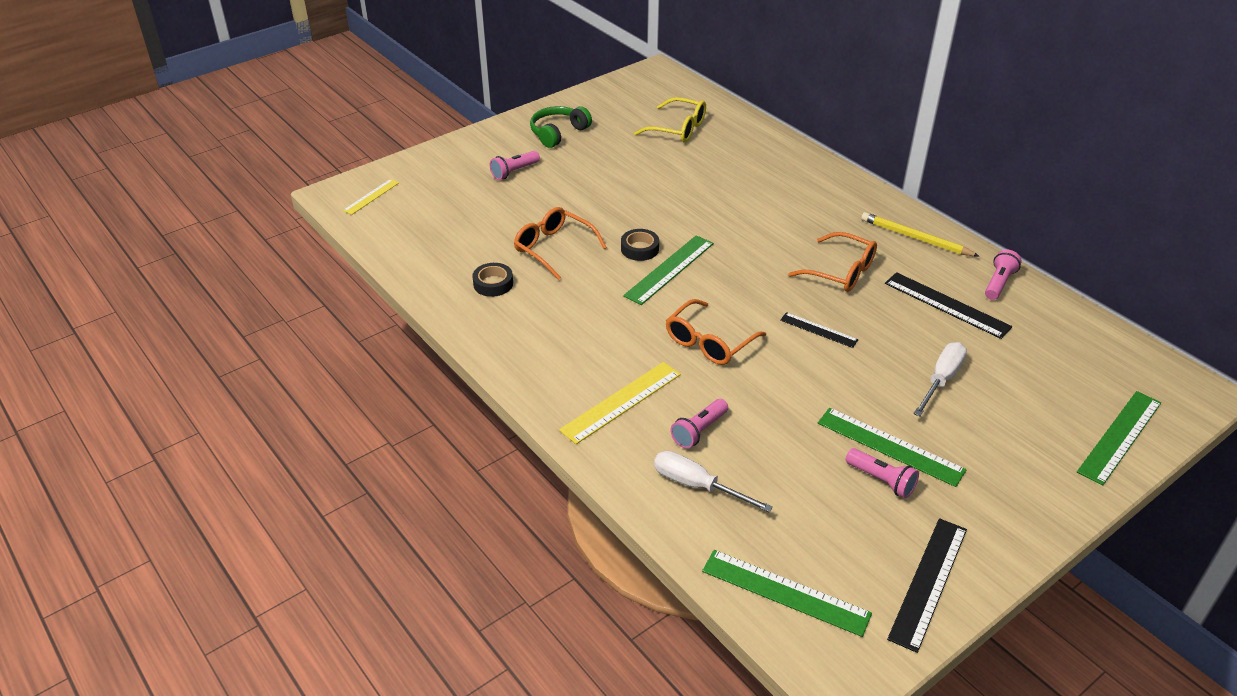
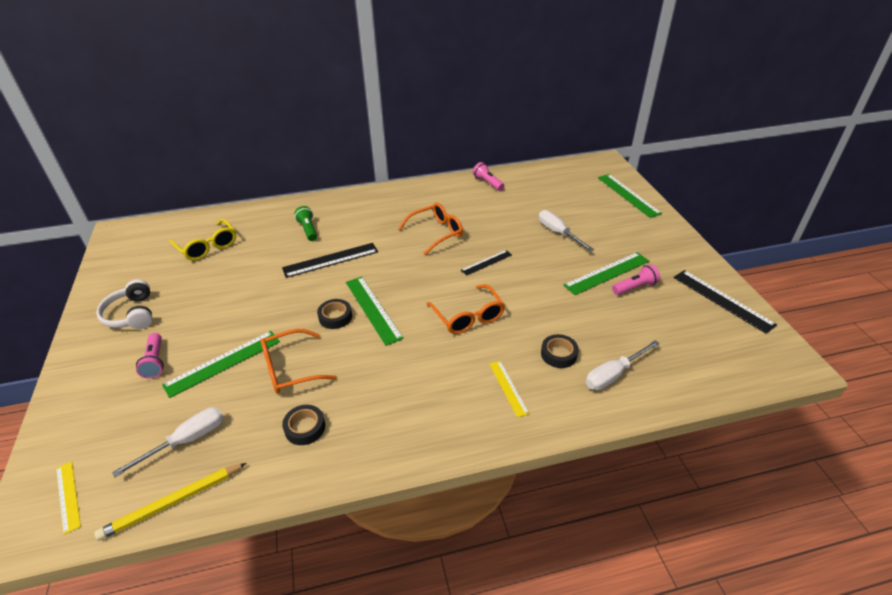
camera: 65 degrees left, 0 degrees up
green headphones [530,106,592,148] -> white headphones [96,279,153,329]
yellow ruler [559,362,681,444] -> yellow ruler [489,361,529,417], size x0.59
yellow glasses [634,97,706,142] -> yellow glasses turned 90 degrees clockwise [169,219,236,261]
pink flashlight [671,399,728,449] -> black tape [541,334,579,368]
green ruler [702,550,872,637] -> green ruler moved to [162,331,280,398]
yellow pencil [861,212,979,256] -> yellow pencil moved to [94,463,246,541]
black ruler [885,272,1012,339] -> black ruler moved to [282,243,378,278]
none -> white screwdriver [112,407,224,477]
none -> green flashlight [294,206,317,241]

